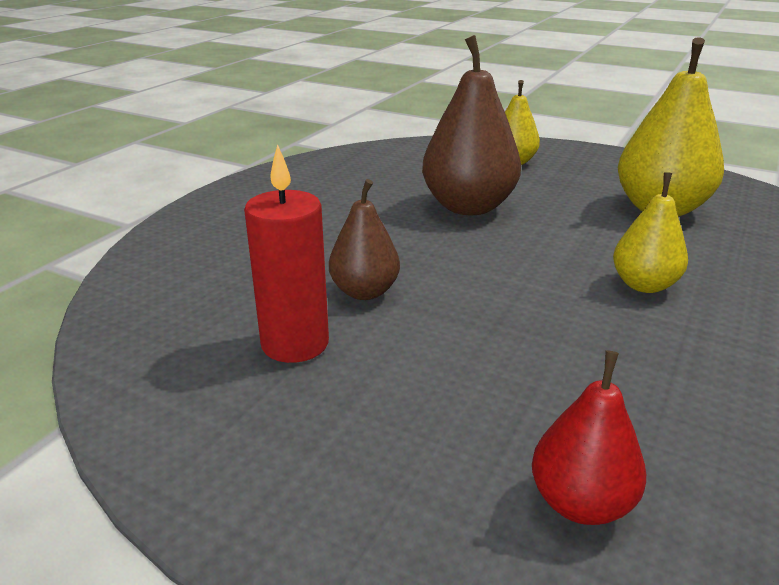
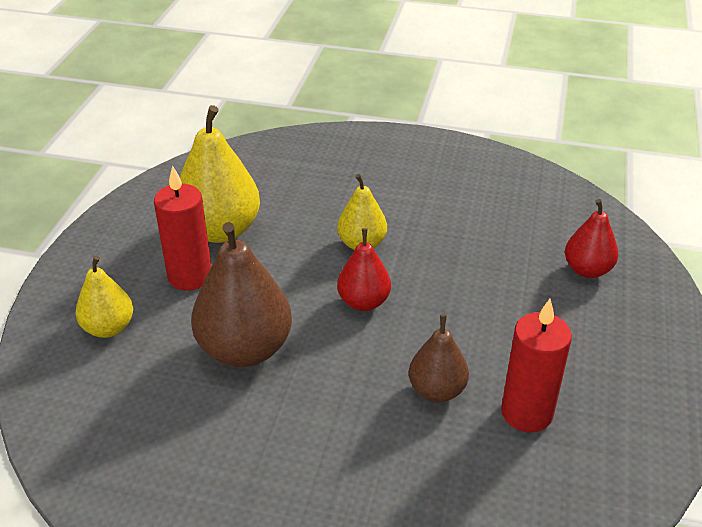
camera: 105 degrees left, 10 degrees up
none -> red candle [154,165,211,291]
none -> red pear [337,228,391,311]

